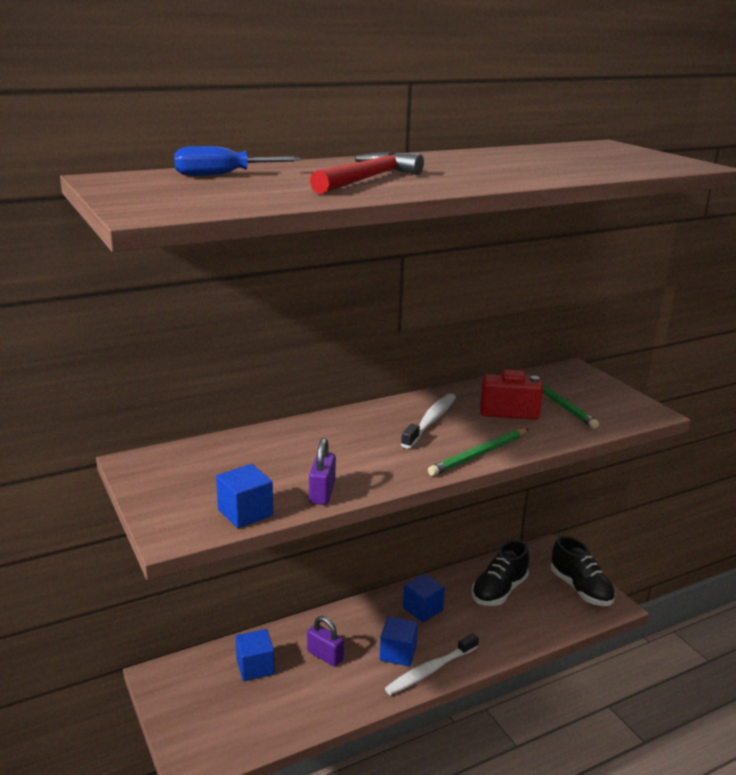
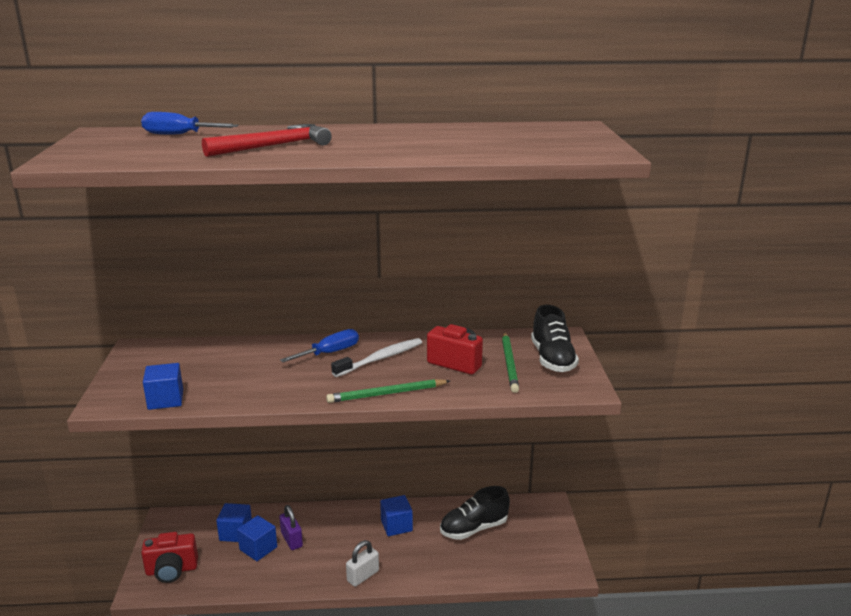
camera: 25 degrees right, 0 degrees up
purple padlock [309,438,336,505] -> none
blue cube [380,616,418,667] -> blue cube moved to [237,515,277,561]
white toothbrush [385,633,479,695] -> white padlock [346,540,379,587]
black shoe [551,536,615,606] -> black shoe moved to [531,305,579,372]
none -> red camera [141,532,198,583]
none -> blue screwdriver [280,329,359,362]

